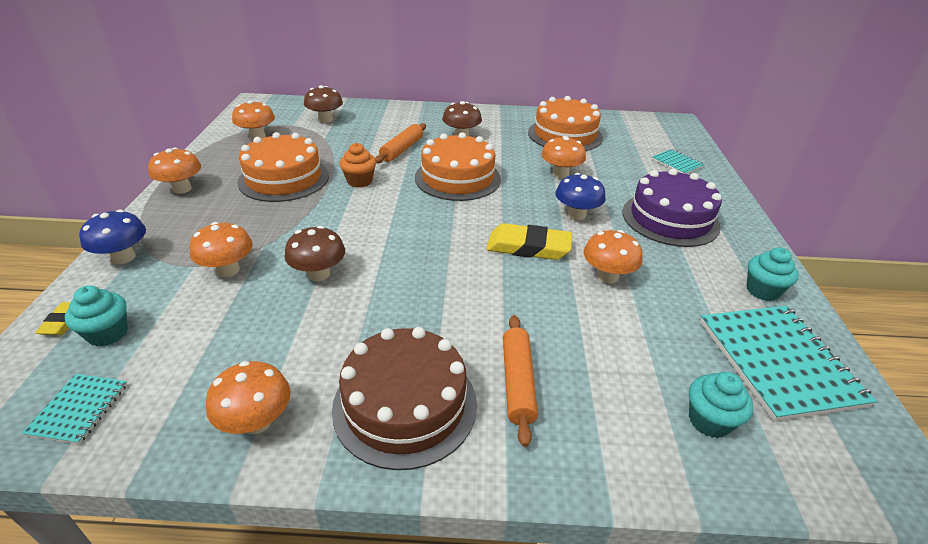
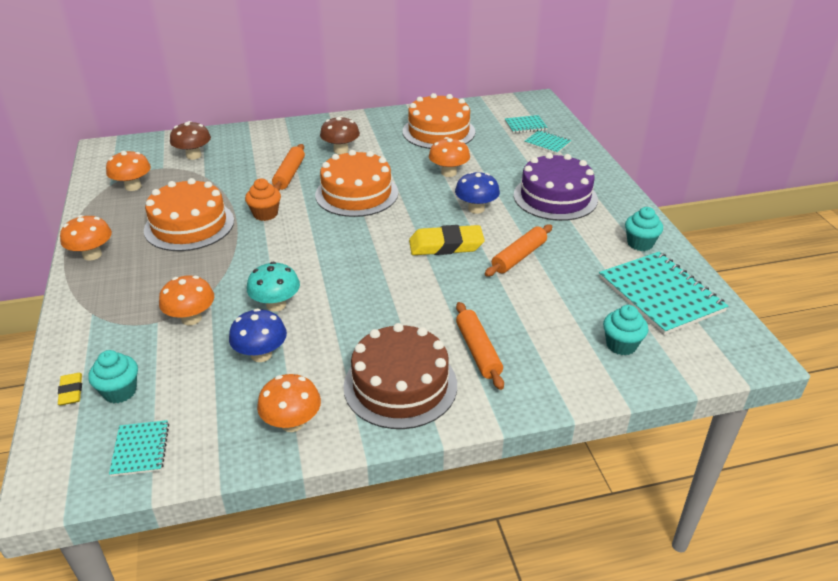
camera: 15 degrees left, 0 degrees up
blue mushroom [79,210,146,264] -> blue mushroom moved to [229,308,287,362]
brown mushroom [285,226,345,281] -> turquoise mushroom [247,262,300,312]
orange mushroom [584,230,643,284] -> orange rolling pin [485,224,552,277]
none -> turquoise notebook [505,115,548,133]

